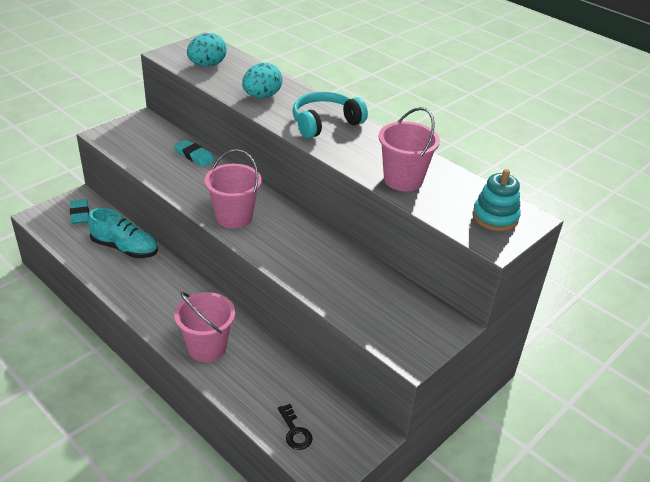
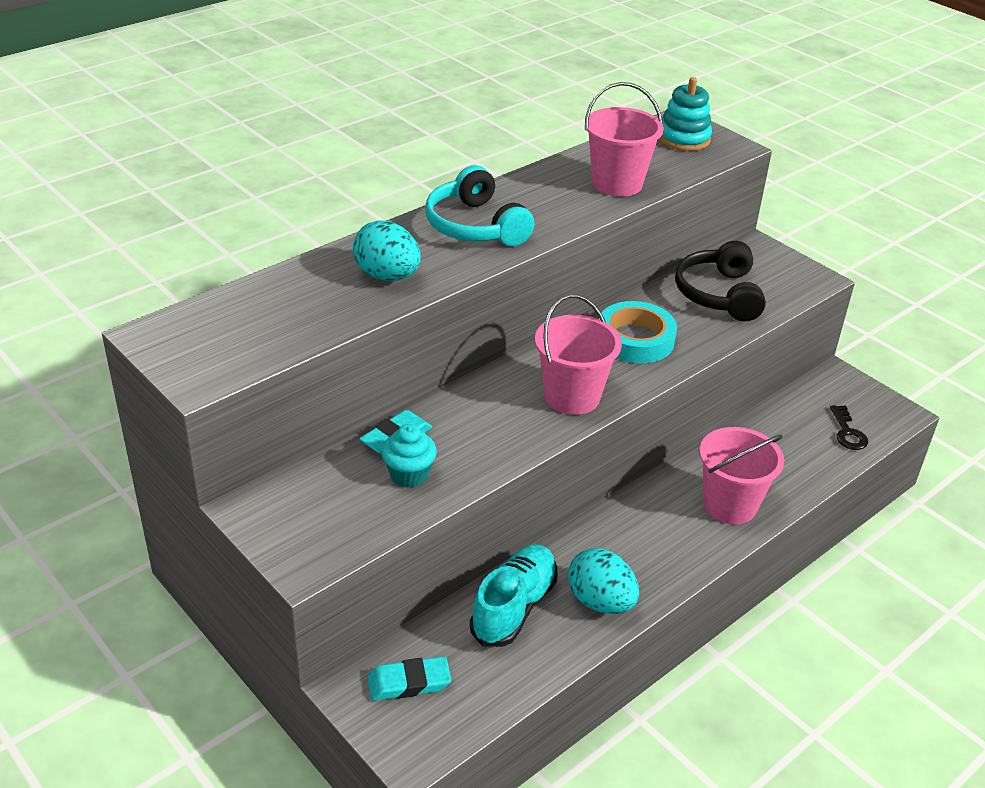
camera: 85 degrees left, 0 degrees up
turquoise egg [187,33,227,67] -> turquoise egg moved to [568,548,639,614]
black key [278,404,313,450] -> black key turned 105 degrees clockwise [830,405,868,450]
none -> turquoise cupcake [382,424,437,488]
none -> turquoise tape [599,301,677,363]
none -> black headphones [675,241,766,321]

